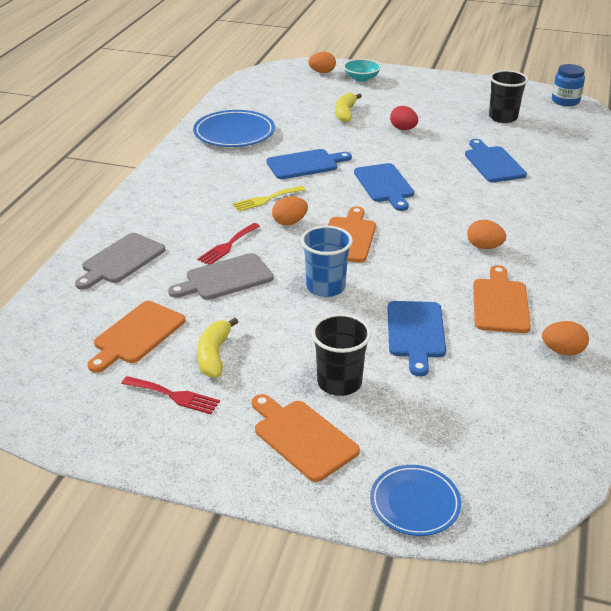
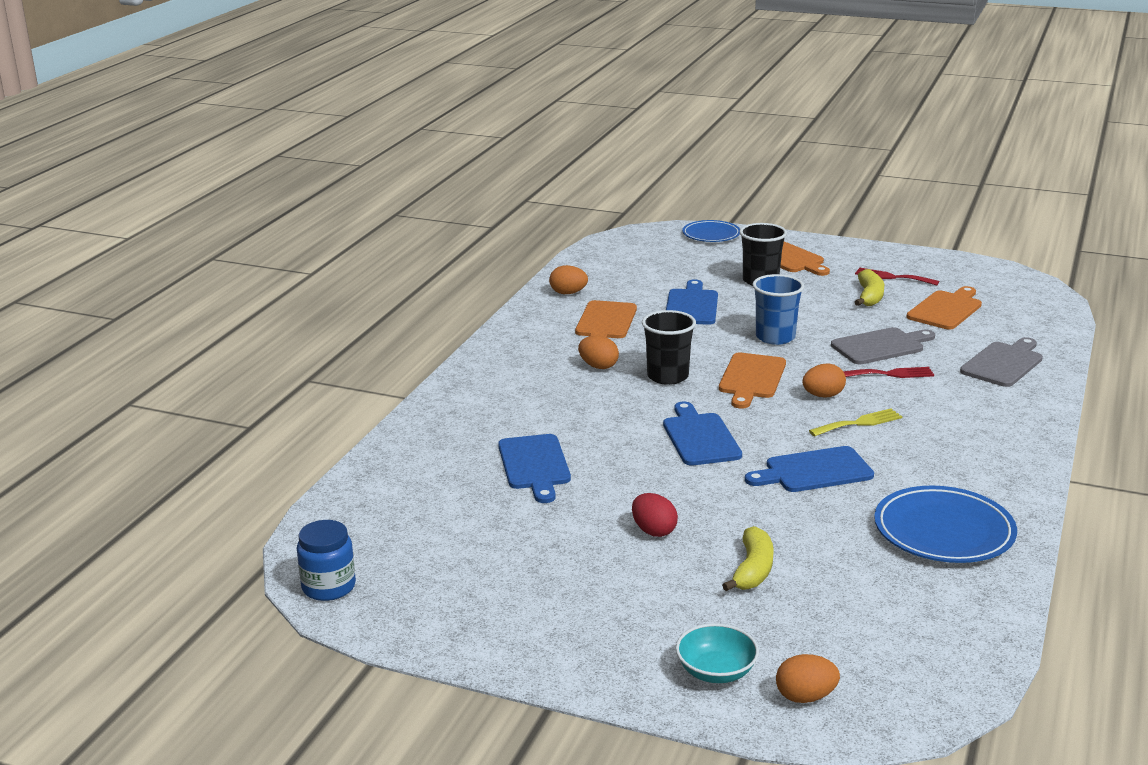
camera: 175 degrees left, 10 degrees down
red fork [197,223,260,265] -> red fork turned 45 degrees clockwise [843,367,934,378]
black cup [489,70,528,123] -> black cup moved to [642,310,696,385]

